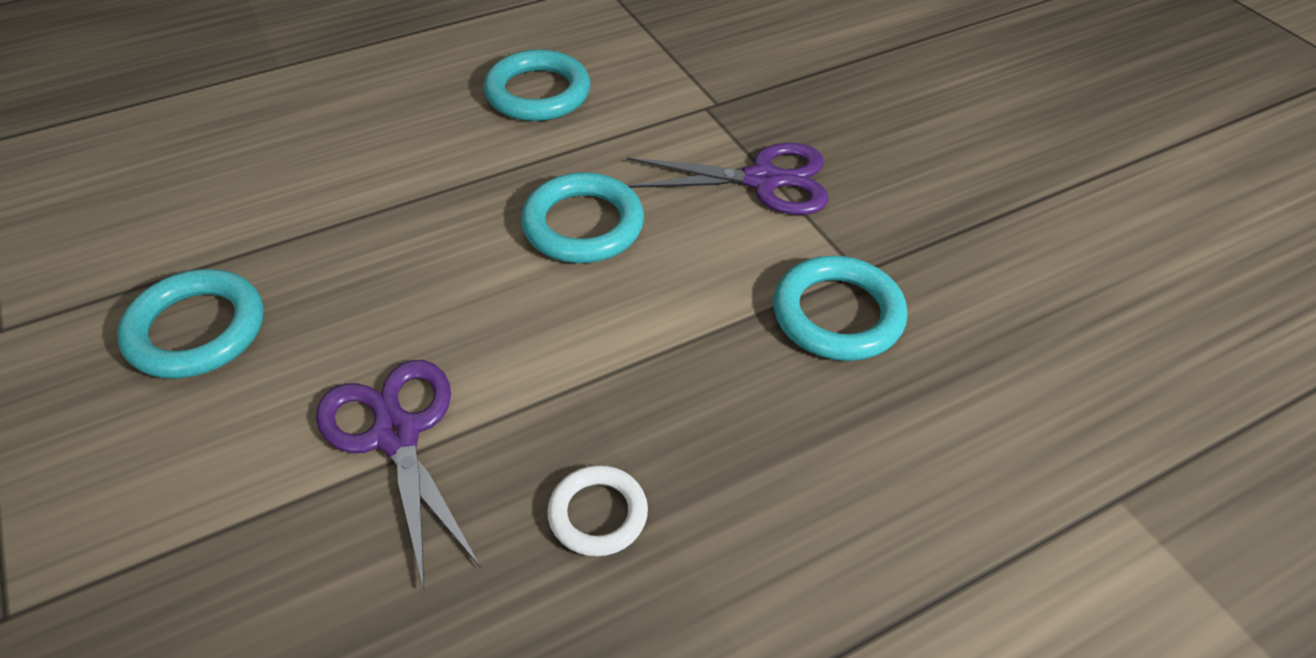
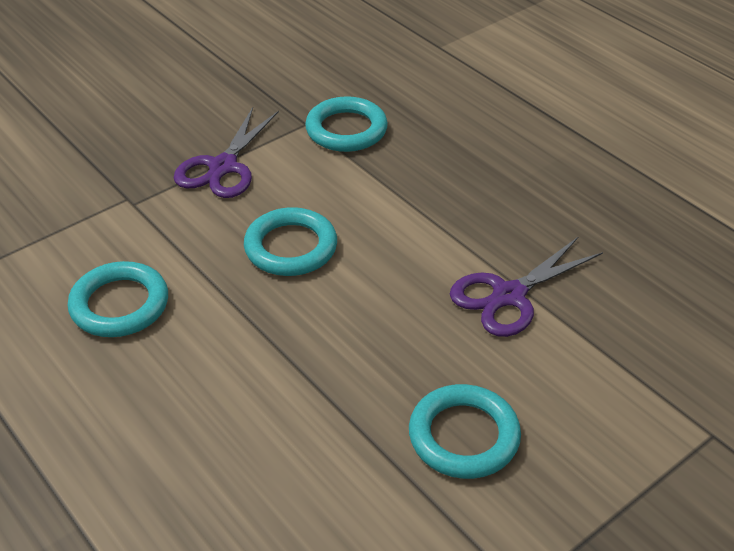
camera: 100 degrees left, 5 degrees down
white ring [547,465,648,557] -> none
purple scissors [627,143,829,215] -> purple scissors turned 150 degrees counterclockwise [173,107,279,198]

